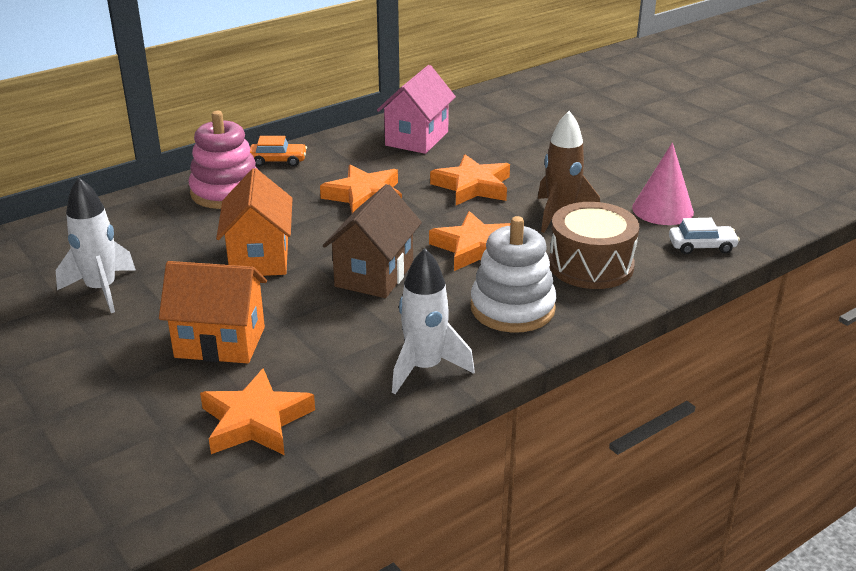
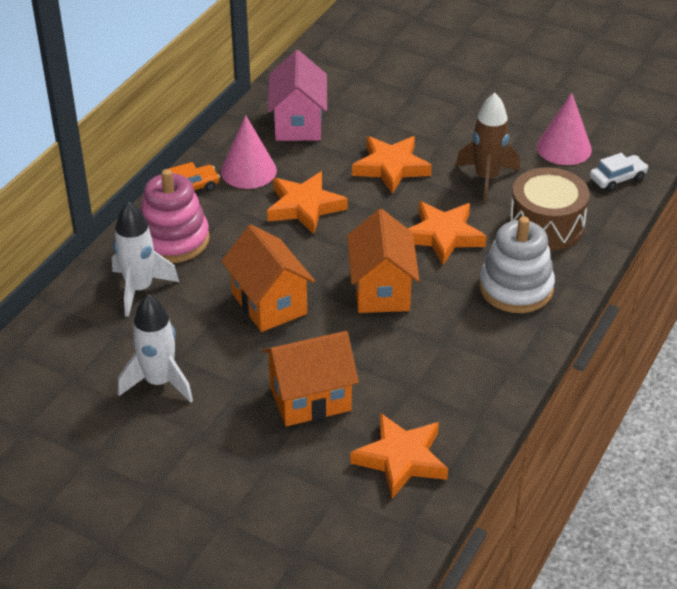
camera: 25 degrees left, 10 degrees up
brown house [323,184,422,298] -> orange house [347,209,420,313]
white rocket [392,248,475,394] -> white rocket moved to [112,202,179,317]
none -> pink cone [221,115,277,189]

